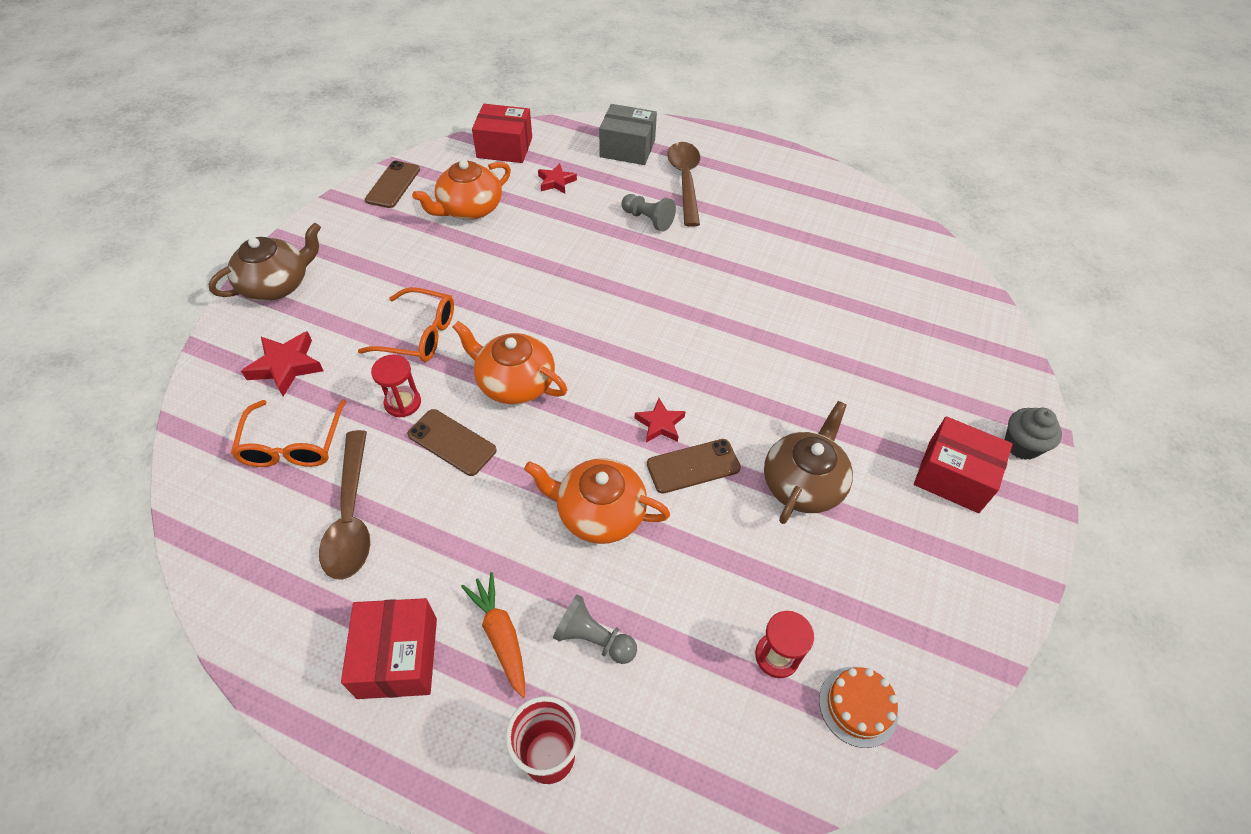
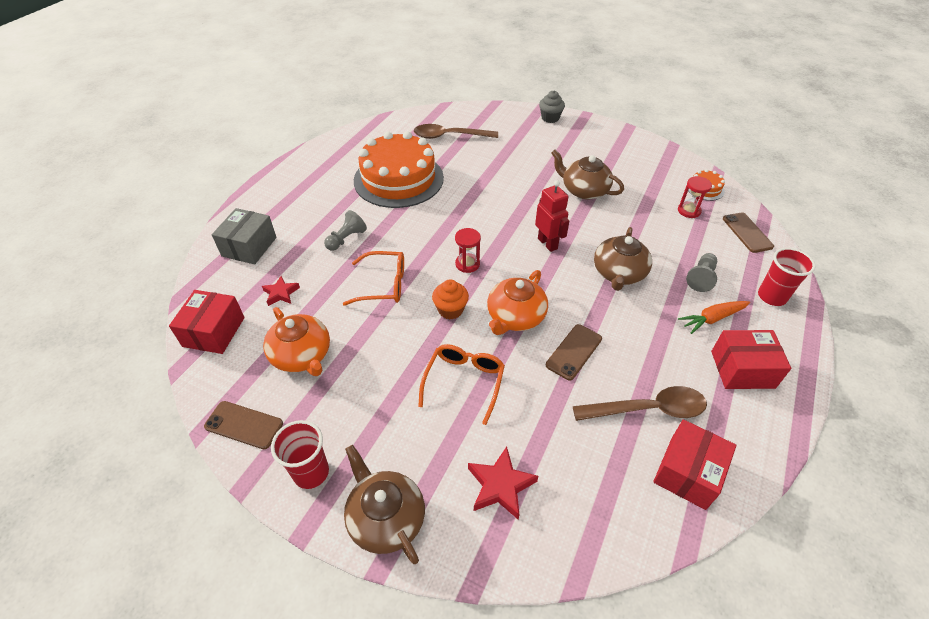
camera: 85 degrees left, 5 degrees down
orange glasses [231,399,346,467] -> orange glasses moved to [343,251,404,306]
red hourglass [371,354,421,417] -> red hourglass moved to [455,228,481,273]
orange teapot [524,458,670,544] -> brown teapot [594,227,652,291]
red star [634,398,686,443] -> red robot [535,180,569,252]
brown phone [647,439,741,494] -> brown phone moved to [723,212,774,253]
brown spoon [667,142,700,227] -> brown spoon moved to [414,124,498,139]
red box [914,416,1013,513] -> red box moved to [653,419,736,510]
none -> red cup [271,420,329,489]
none -> orange cake [354,131,444,208]
none -> orange cupcake [432,279,469,320]

